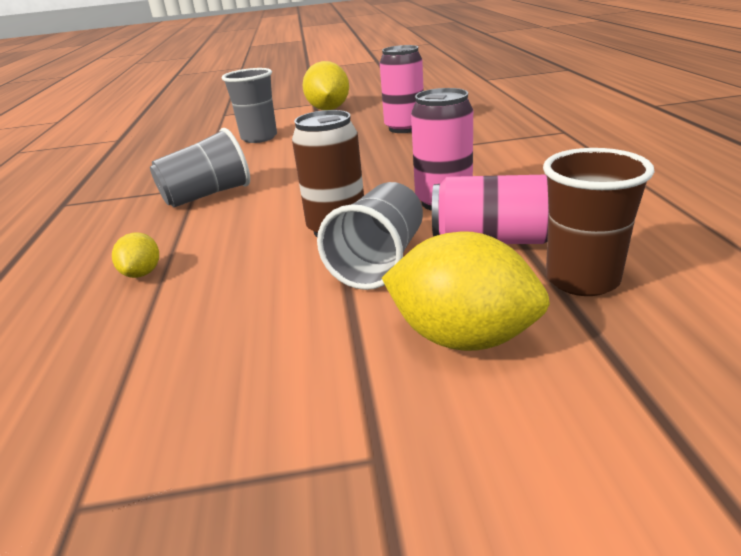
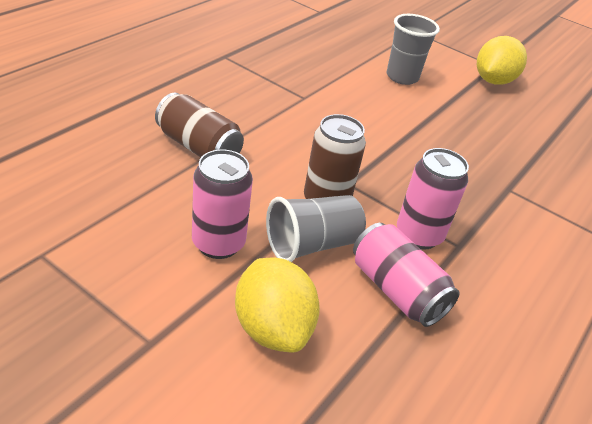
camera: 35 degrees right, 10 degrees up
yellow lemon [112,233,159,278] -> brown can [155,92,244,157]
grey cup [150,128,250,207] -> none
pink can [380,45,424,133] -> pink can moved to [192,149,253,259]
brown cup [543,148,655,296] -> none

